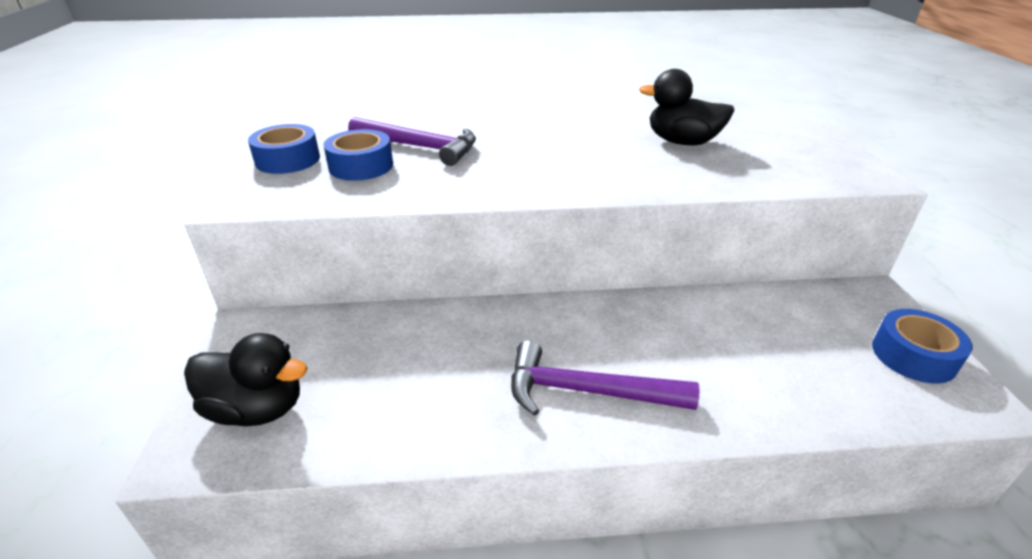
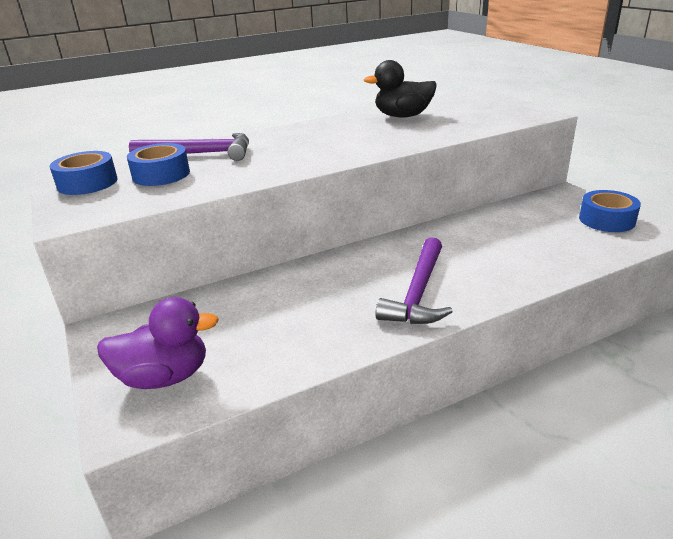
camera: 20 degrees left, 5 degrees down
black duck [184,333,308,426] -> purple duck [97,297,219,389]
purple hammer [511,340,700,416] -> purple hammer turned 60 degrees counterclockwise [375,237,453,324]

